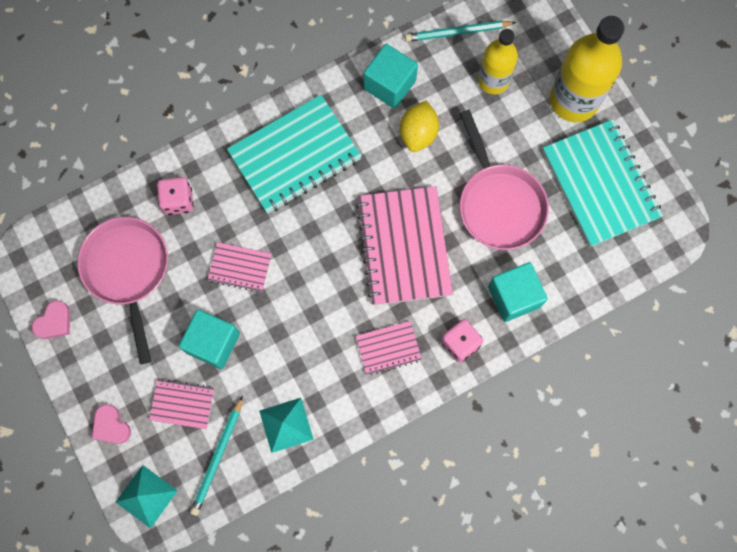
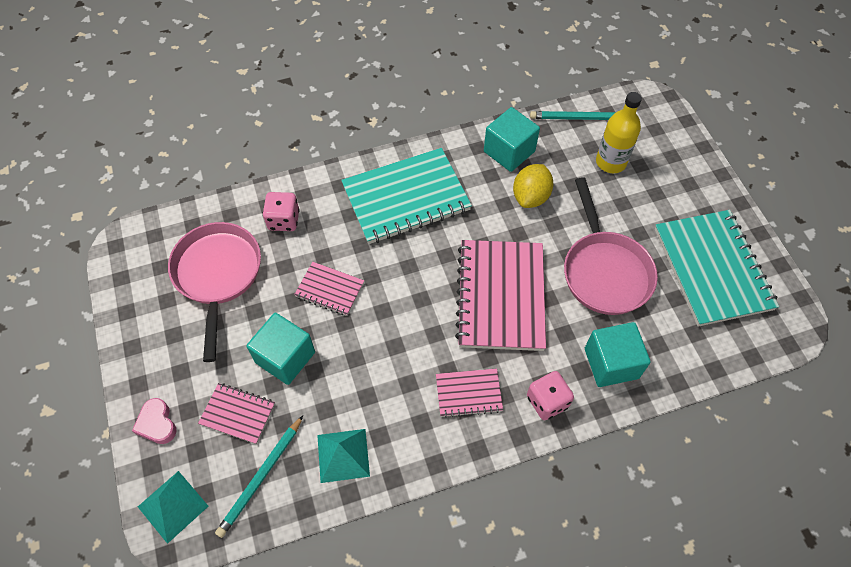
camera: 10 degrees right, 15 degrees down
pink heart [32,300,70,339] -> none
yellow bottle [550,16,625,122] -> none

